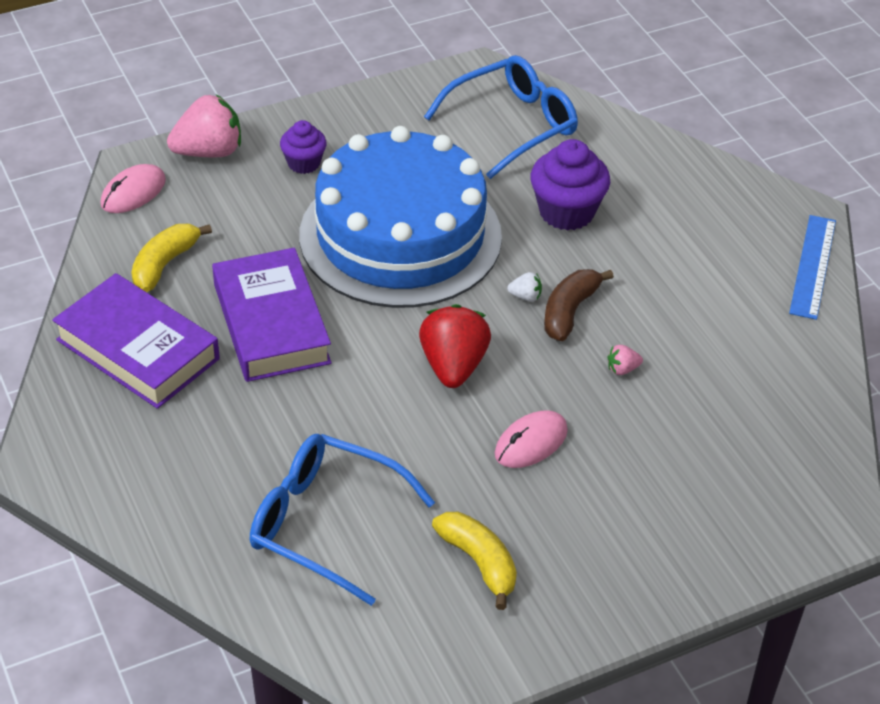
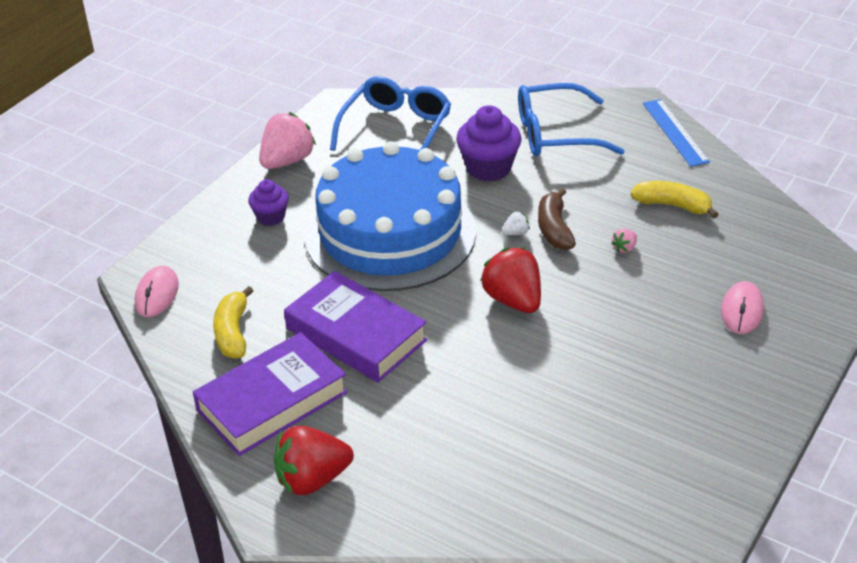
camera: 30 degrees left, 5 degrees down
purple book [52,273,220,409] -> purple book turned 45 degrees counterclockwise [193,332,348,456]
pink strawberry [167,94,241,157] -> pink strawberry moved to [259,112,316,169]
blue glasses [250,434,435,606] -> blue glasses moved to [518,83,625,156]
yellow banana [432,512,517,610] -> yellow banana moved to [631,181,718,218]
pink mouse [495,410,568,468] -> pink mouse moved to [721,281,764,334]
none -> red strawberry [274,426,354,495]

